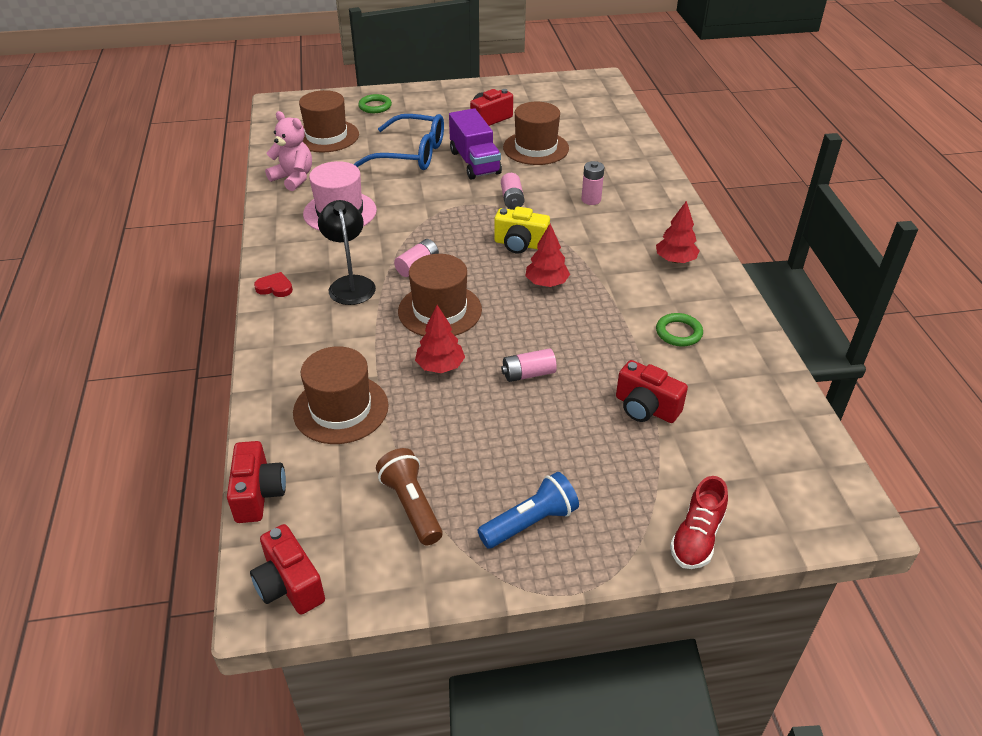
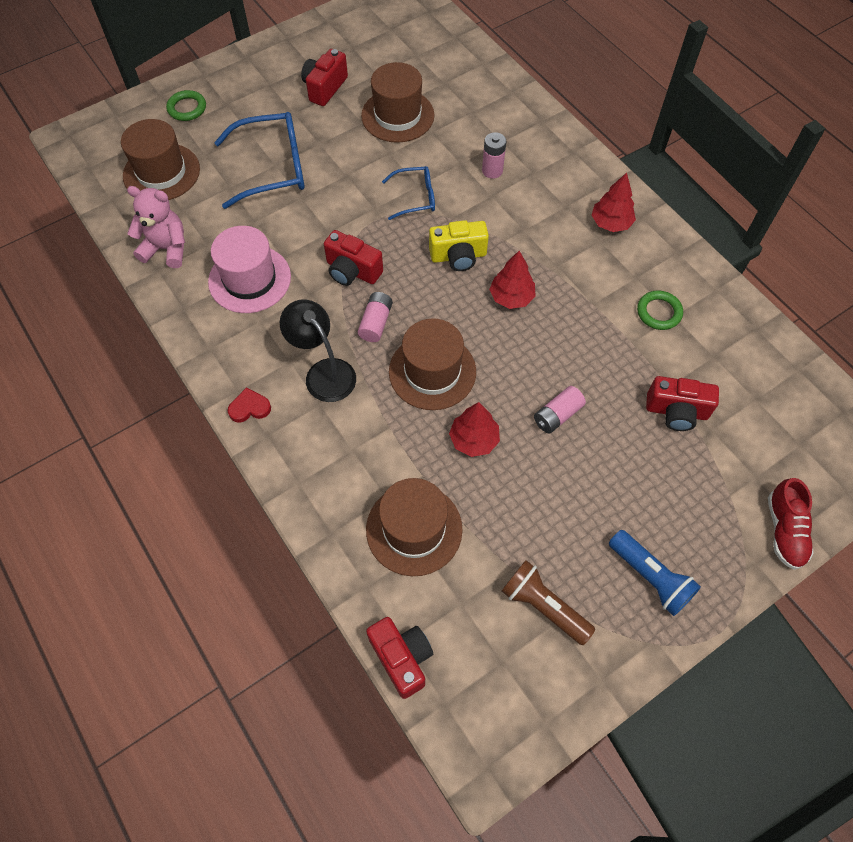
camera: 25 degrees left, 20 degrees up
red camera [250,524,325,615] -> red camera moved to [324,230,383,286]
purple truck [449,108,502,180] -> none
blue flashlight [477,472,579,549] -> blue flashlight turned 105 degrees clockwise [609,530,701,616]
pink battery [501,173,524,210] -> blue glasses [382,166,435,220]

